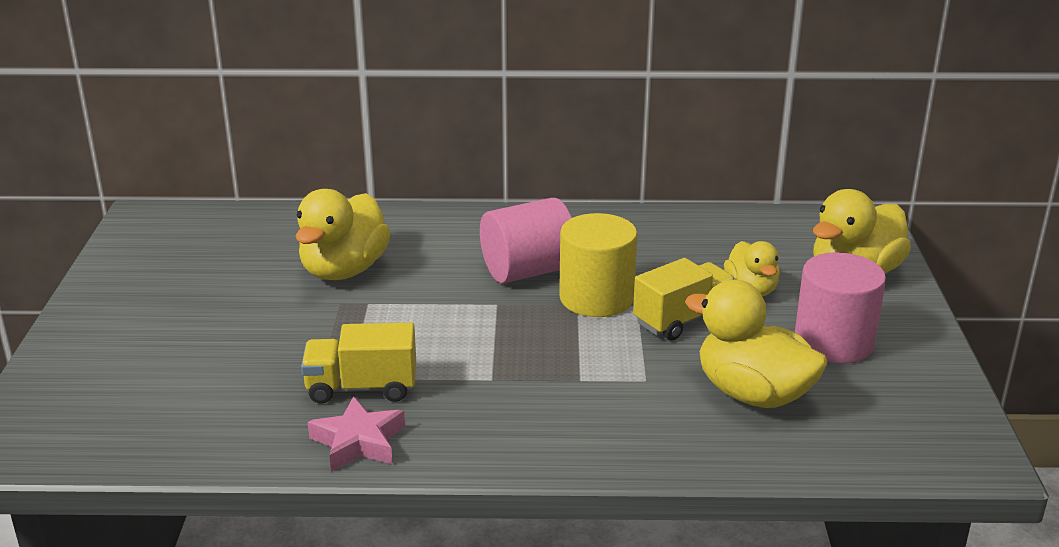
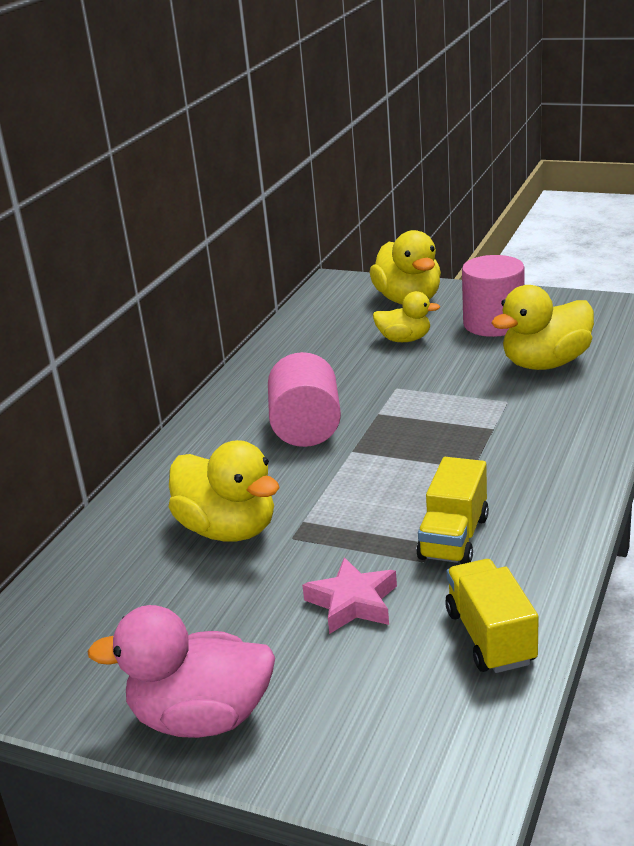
camera: 65 degrees left, 0 degrees up
pink star [308,396,405,472] -> pink star moved to [302,557,397,634]
yellow cylinder [559,213,637,317] -> none
yellow truck [633,258,736,340] -> yellow truck moved to [446,559,539,673]
none -> pink duck [87,605,275,738]

